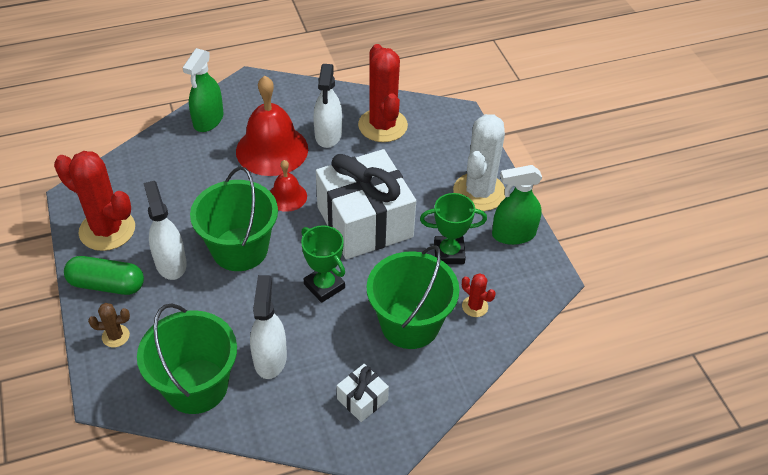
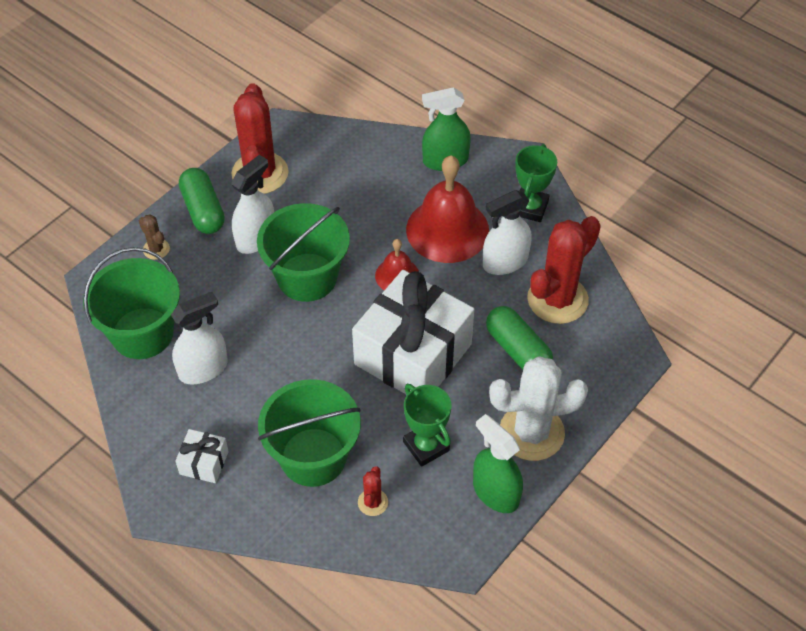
camera: 60 degrees right, 5 degrees up
green trophy [301,225,345,303] -> green trophy moved to [515,144,557,222]
none -> green capsule [486,306,553,370]

